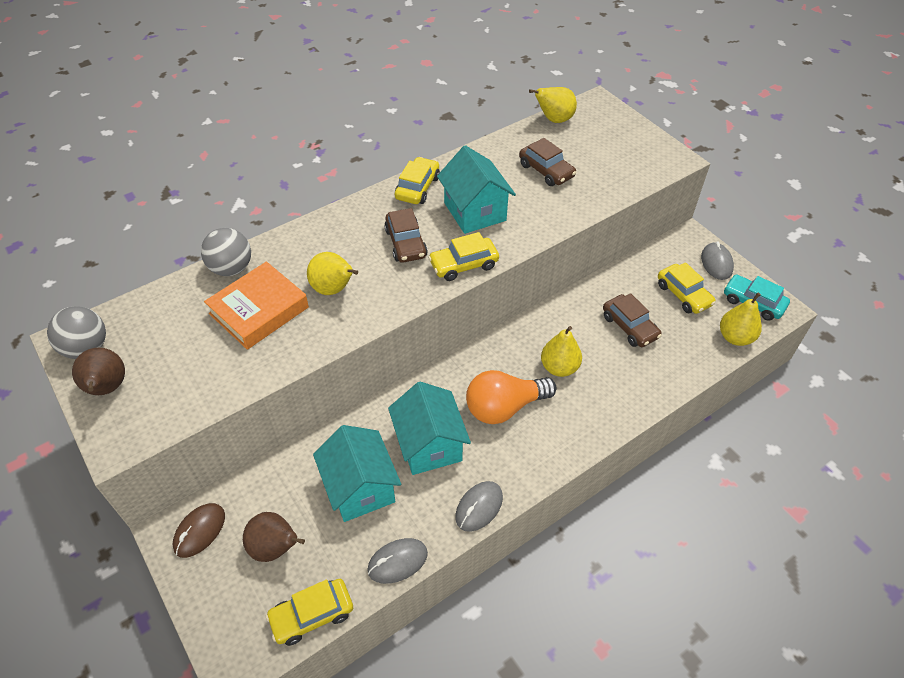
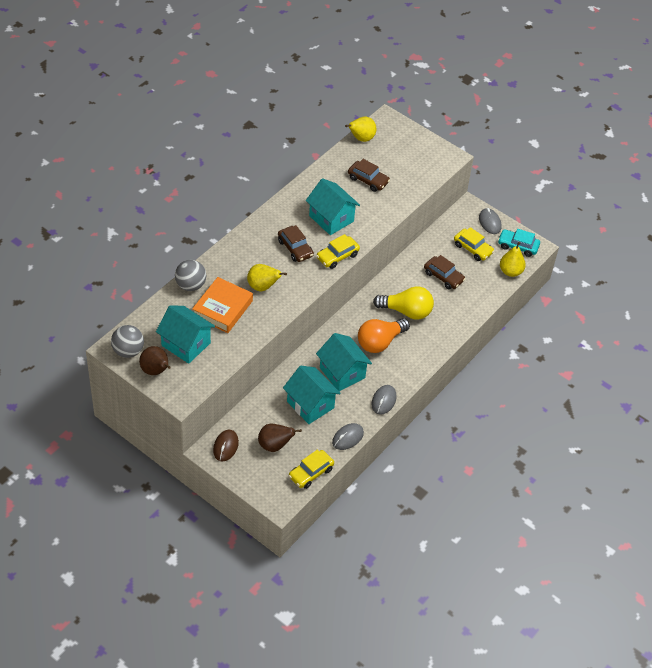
camera: 20 degrees left, 0 degrees up
yellow car [395,157,440,204] -> none
yellow pear [541,326,582,377] -> yellow light bulb [373,286,434,320]
none -> turquoise house [156,306,215,364]

